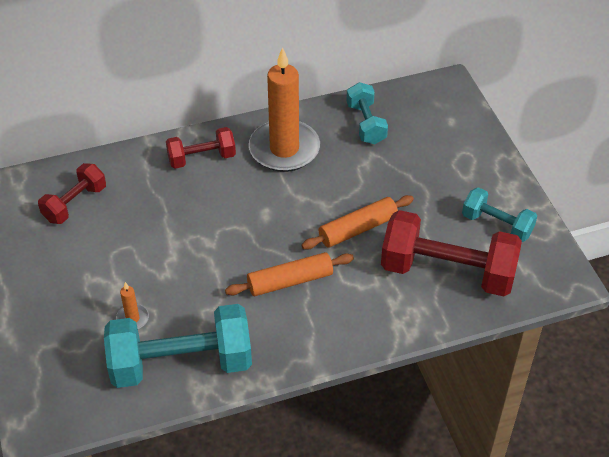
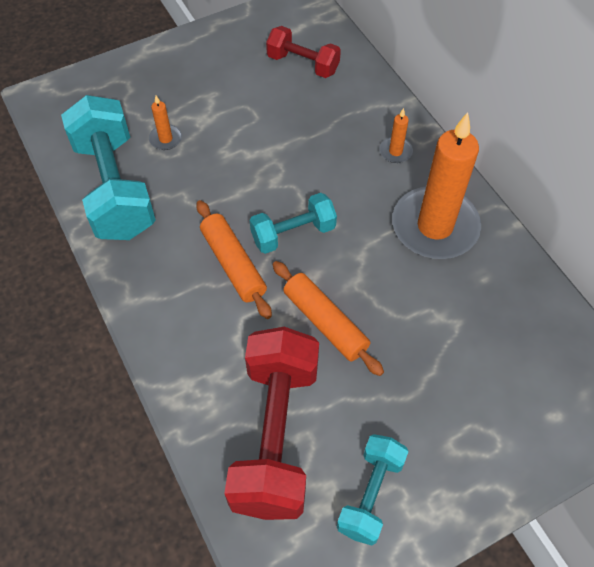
camera: 80 degrees right, 10 degrees up
red dumbbell [166,127,236,169] -> orange candle [379,108,413,163]
turquoise dumbbell [347,82,388,144] -> turquoise dumbbell moved to [250,193,337,254]

